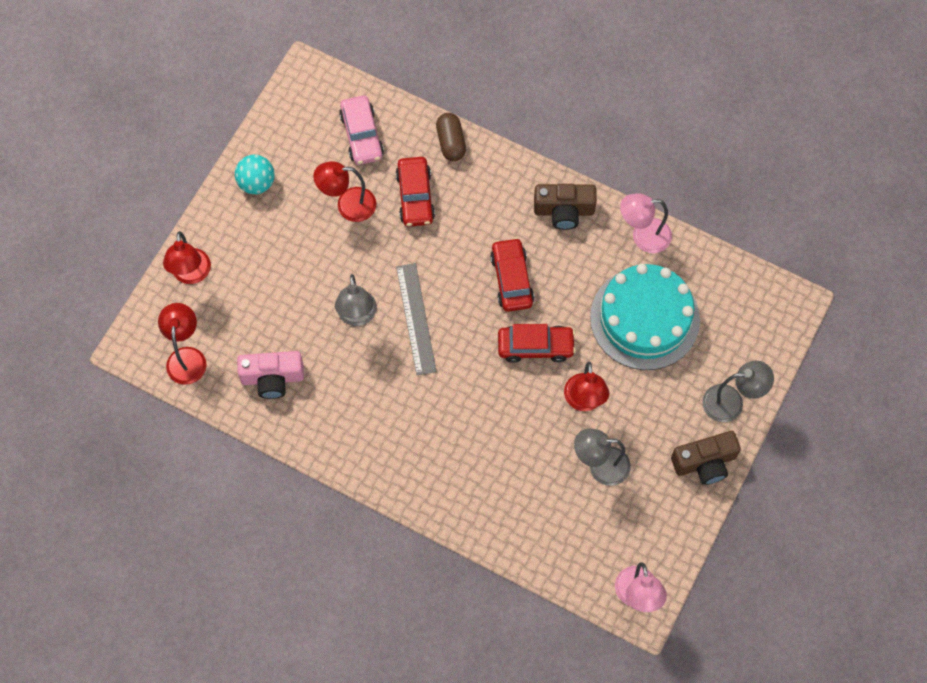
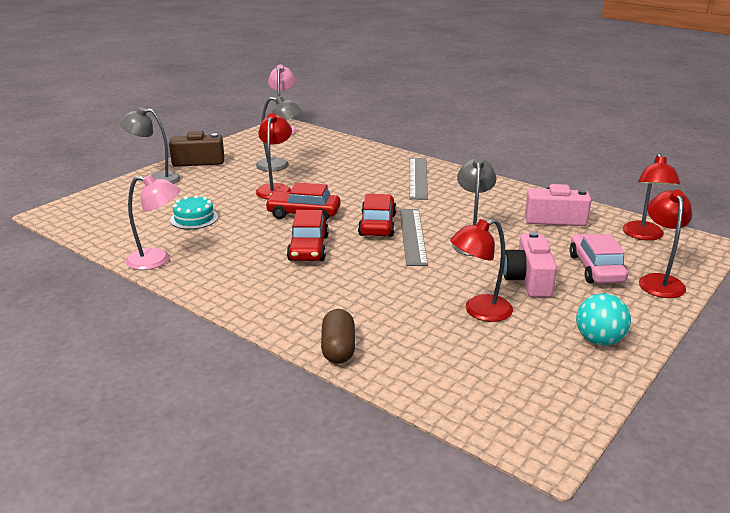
camera: 170 degrees left, 40 degrees down
red lamp [314,161,376,222] -> red lamp turned 150 degrees clockwise [450,219,513,322]
pink car [339,96,384,165] -> pink car moved to [569,234,628,284]
red car [396,157,435,227] -> red car moved to [358,194,396,237]
brown camera [534,184,597,230] -> none
turquoise cake [590,264,700,370] -> turquoise cake [170,195,218,229], size x0.45
none -> grey ruler [410,158,428,200]
none -> pink camera [503,231,557,297]

